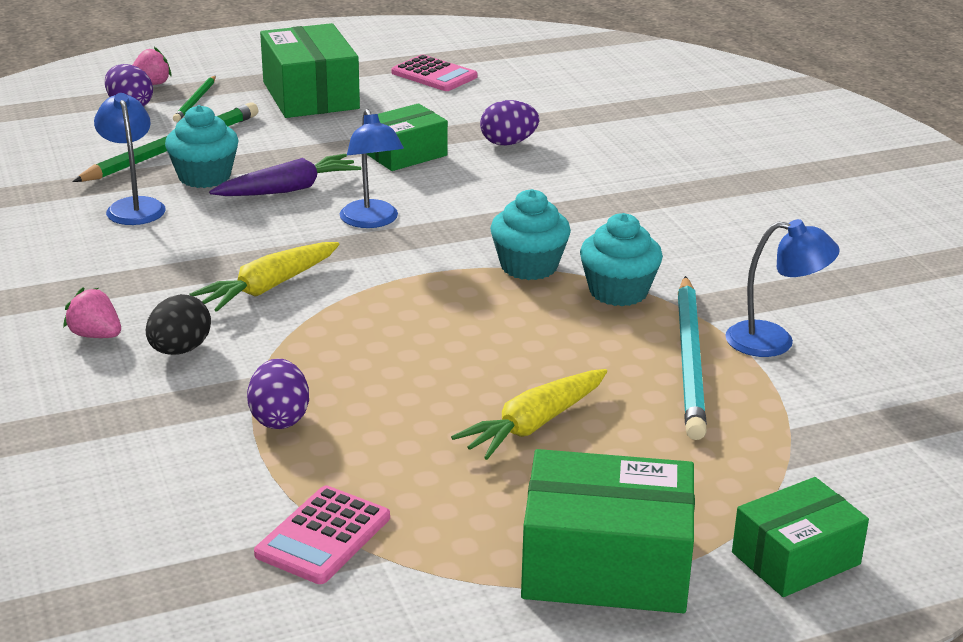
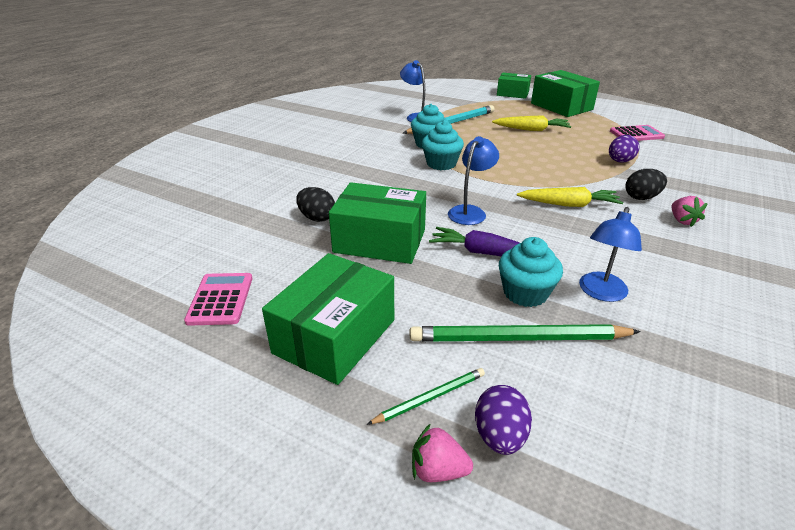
camera: 130 degrees left, 5 degrees up
green box [367,103,448,171] -> green box [329,182,426,264], size x1.56
purple egg [480,100,539,145] -> black egg [296,187,335,222]

